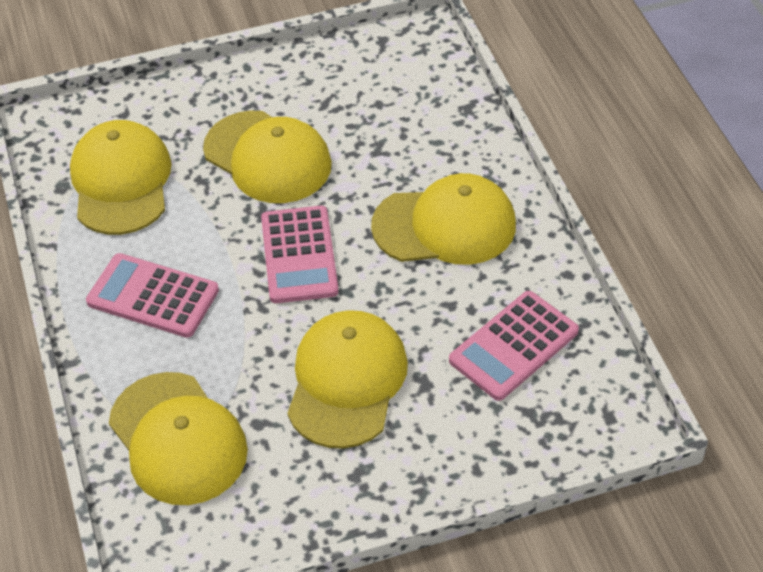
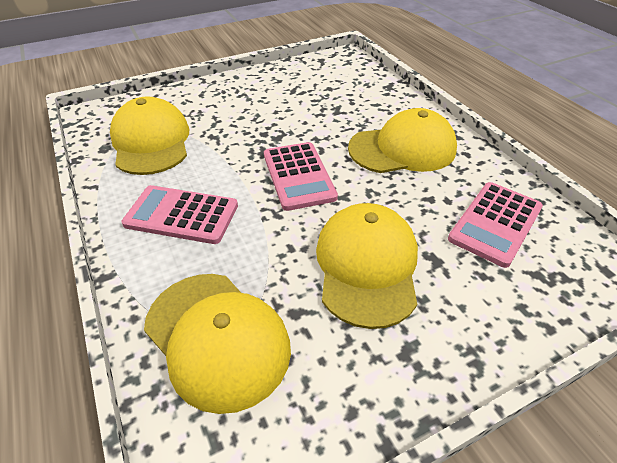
camera: 10 degrees left, 5 degrees down
yellow cap [203,111,332,203] -> none

